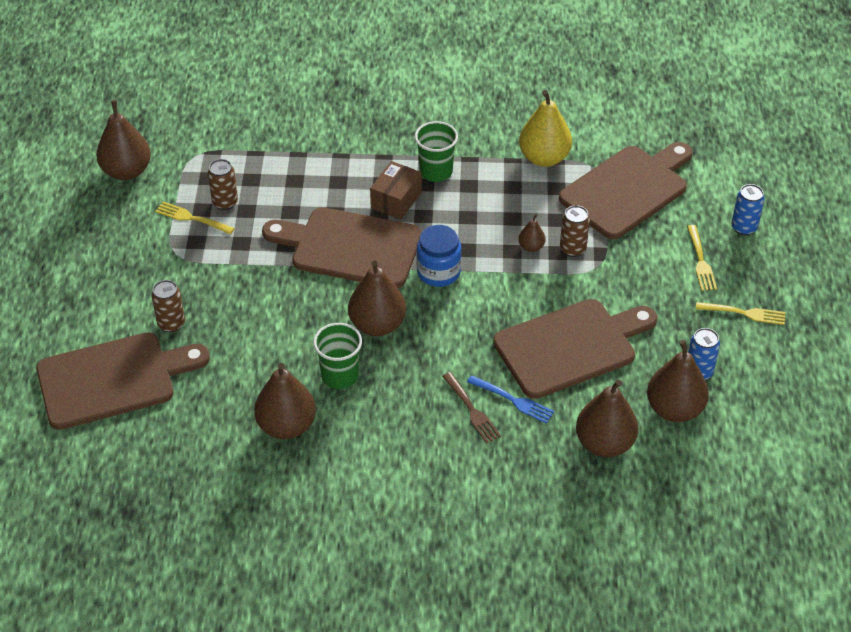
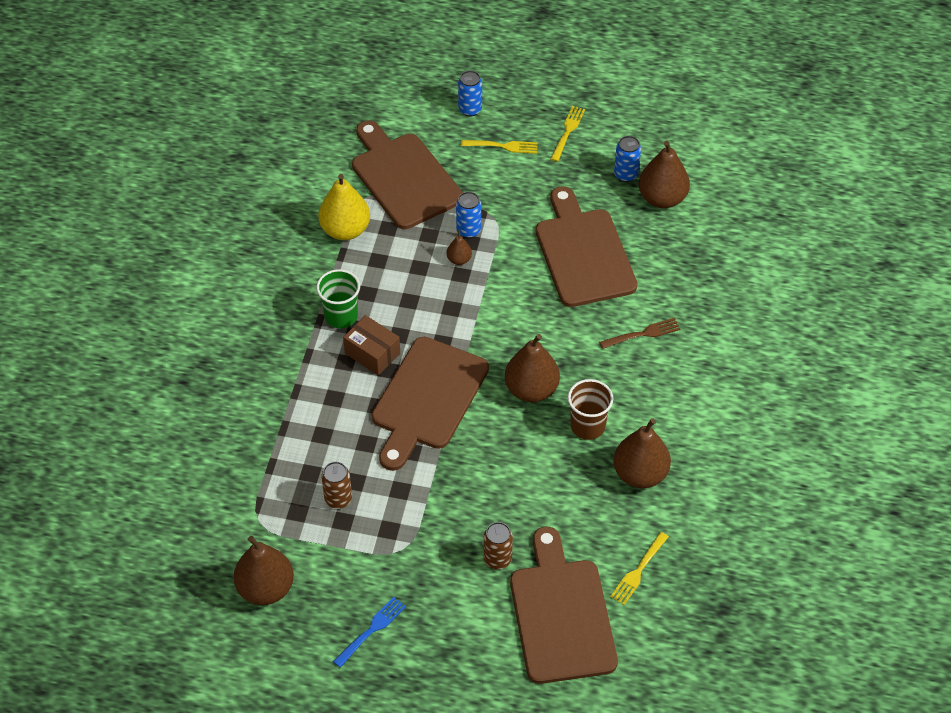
camera: 80 degrees left, 5 degrees up
yellow fork [155,202,235,234] -> yellow fork moved to [610,532,669,605]
green cup [313,323,362,389] -> brown cup [568,379,613,440]
blue jar [417,225,461,287] -> none
blue fork [467,375,554,424] -> blue fork moved to [333,597,406,668]
brown can [560,205,590,257] -> blue can [456,192,481,238]
brown pear [576,380,638,457] -> none

